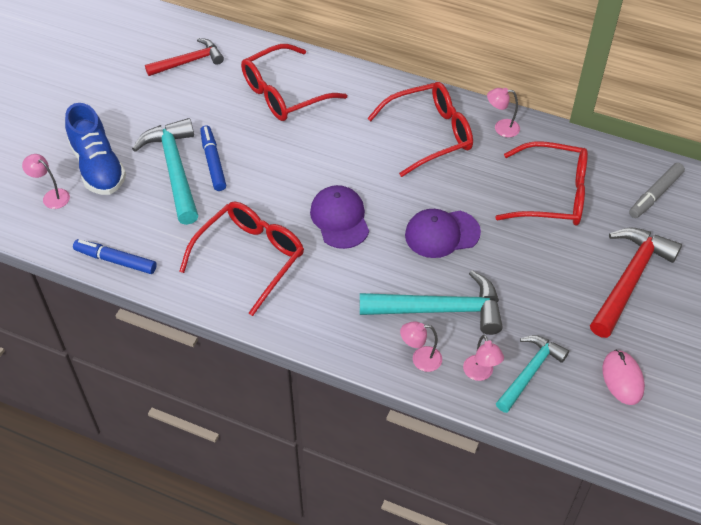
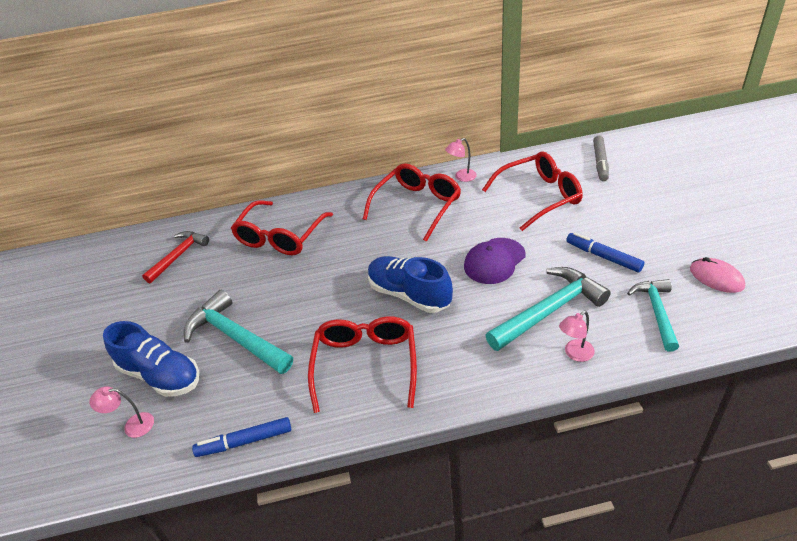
camera: 30 degrees left, 10 degrees down
blue marker [200,125,226,191] -> blue marker moved to [566,232,644,272]
purple cap [310,185,369,249] -> blue shoe [368,256,453,313]
pink lamp [463,335,504,381] -> none
red hammer [590,227,682,338] -> none

